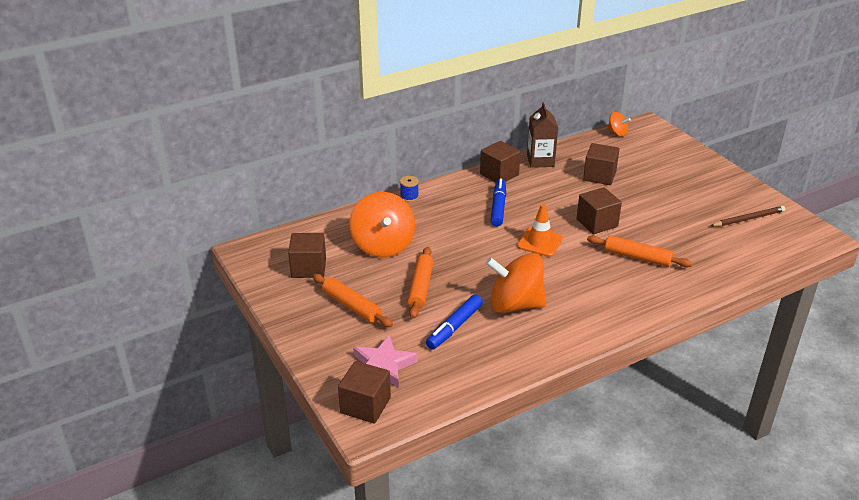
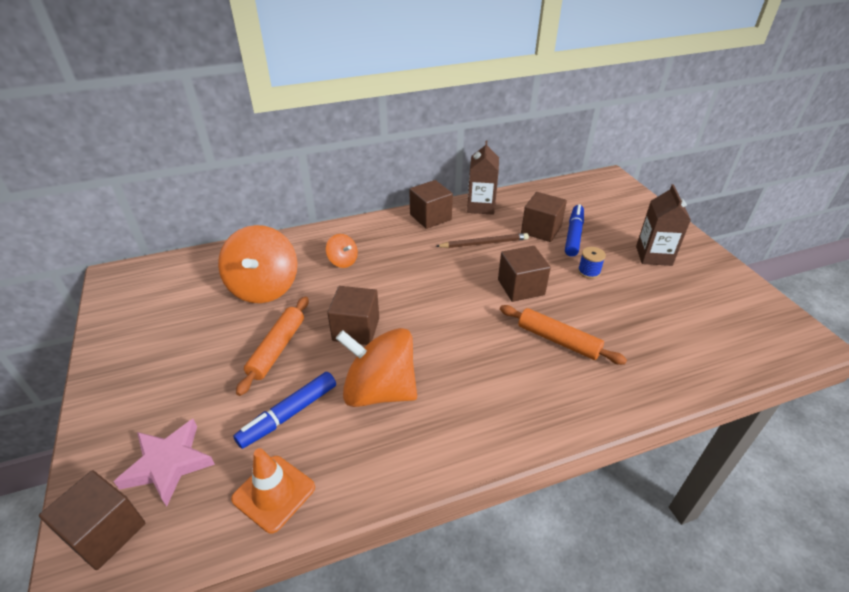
camera: 10 degrees right, 5 degrees up
brown cube [288,233,326,278] -> brown cube moved to [327,286,379,345]
orange rolling pin [312,274,393,327] -> none
blue spool [400,176,419,202] -> blue spool moved to [578,247,606,279]
blue marker [491,178,506,227] -> blue marker moved to [565,204,584,257]
orange traffic cone [517,204,563,257] -> orange traffic cone moved to [231,448,315,533]
orange spinning top [607,112,631,137] -> orange spinning top moved to [326,234,358,268]
brown pencil [710,206,785,226] -> brown pencil moved to [436,233,529,248]
none -> brown carton [636,184,691,266]

